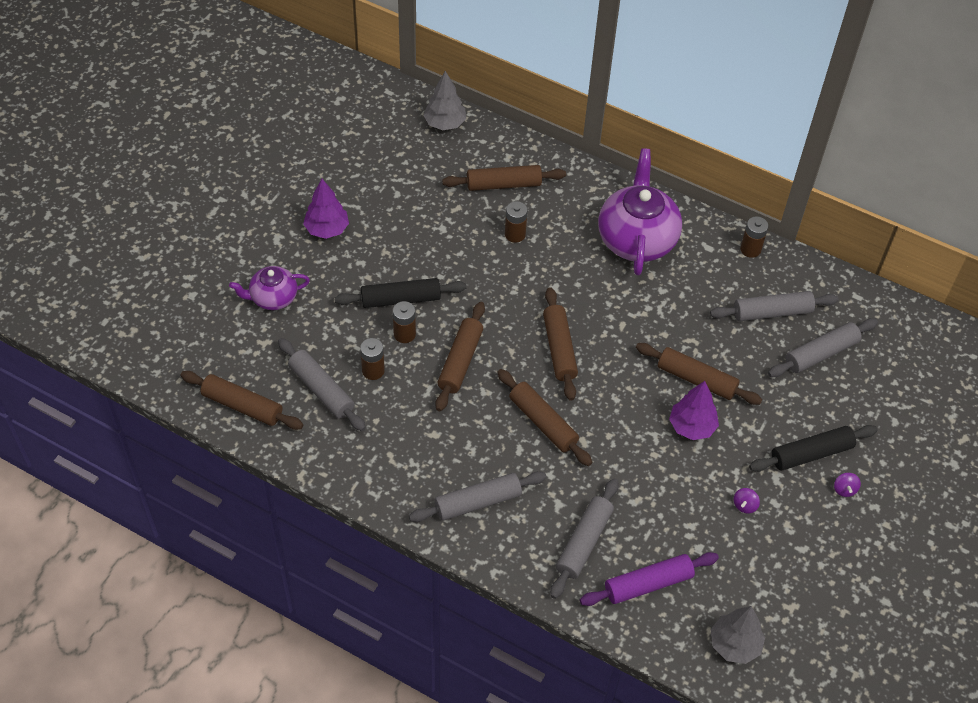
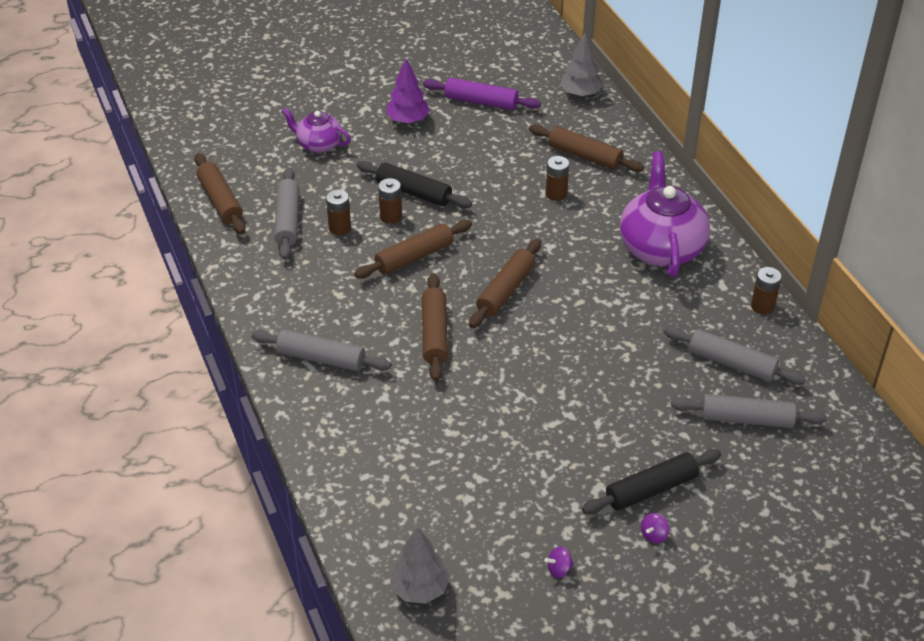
camera: 40 degrees right, 10 degrees down
grey rolling pin [550,478,619,599] -> none
purple rolling pin [580,552,719,606] -> purple rolling pin moved to [423,78,541,110]
purple teapot [598,148,682,275] -> purple teapot turned 45 degrees counterclockwise [620,151,710,277]
brown rolling pin [636,343,762,405] -> none
purple tree [669,381,719,440] -> none
purple spinning top [734,488,760,513] -> purple spinning top moved to [545,546,574,578]
black rolling pin [749,425,878,472] -> black rolling pin turned 45 degrees counterclockwise [582,449,721,515]

